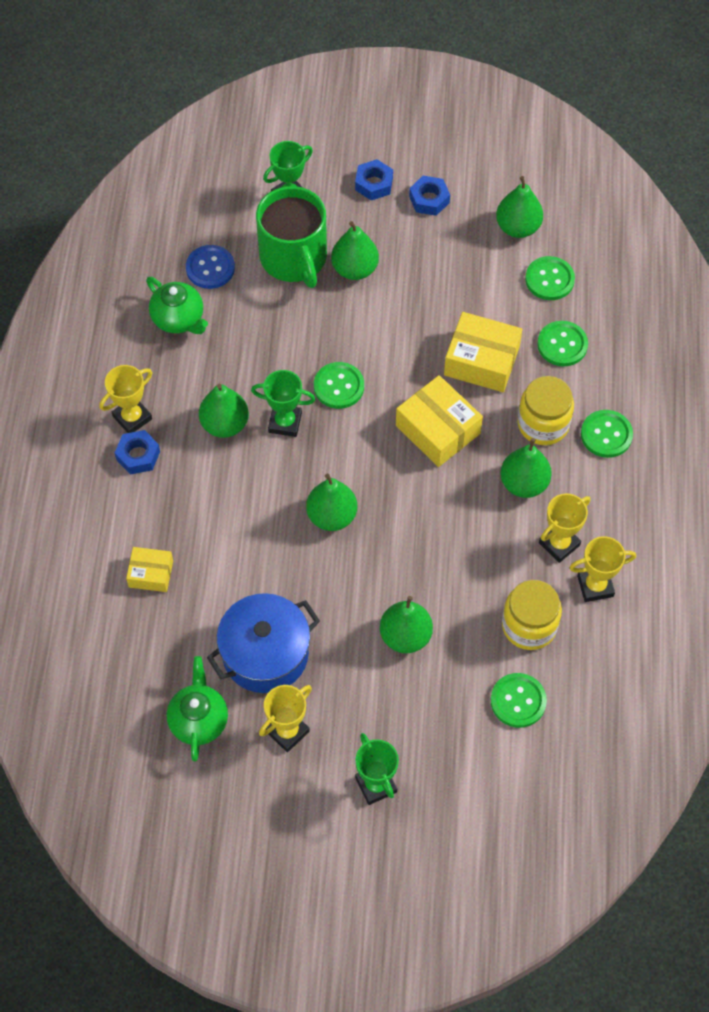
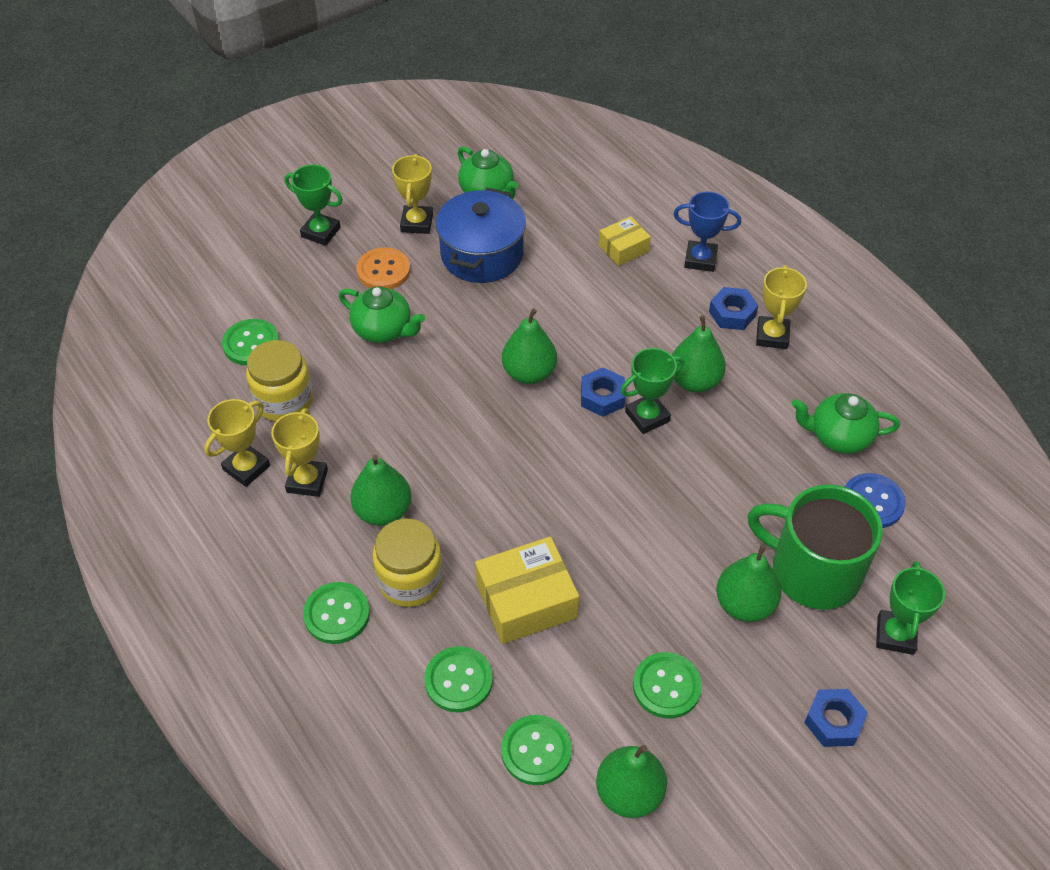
camera: 140 degrees right, 10 degrees down
green button [314,362,364,409] -> green button moved to [633,652,702,719]
green pear [380,596,433,653] -> green teapot [339,286,425,343]
yellow box [396,375,483,467] -> none
blue nut [409,176,450,216] -> blue nut moved to [581,368,625,417]
none -> orange button [357,247,410,289]
none -> blue trophy [673,191,741,272]

